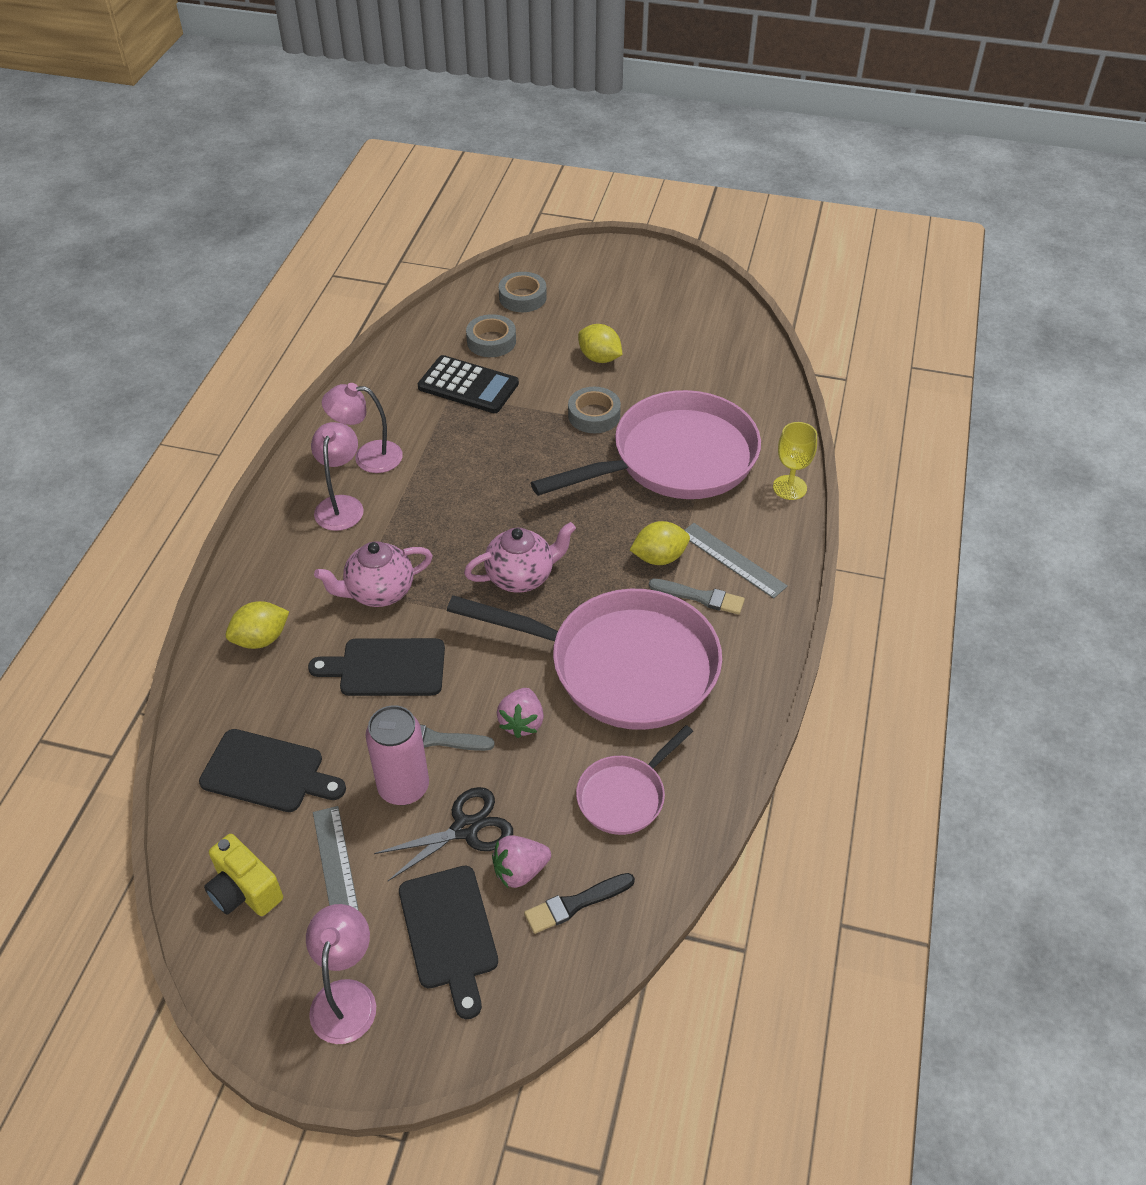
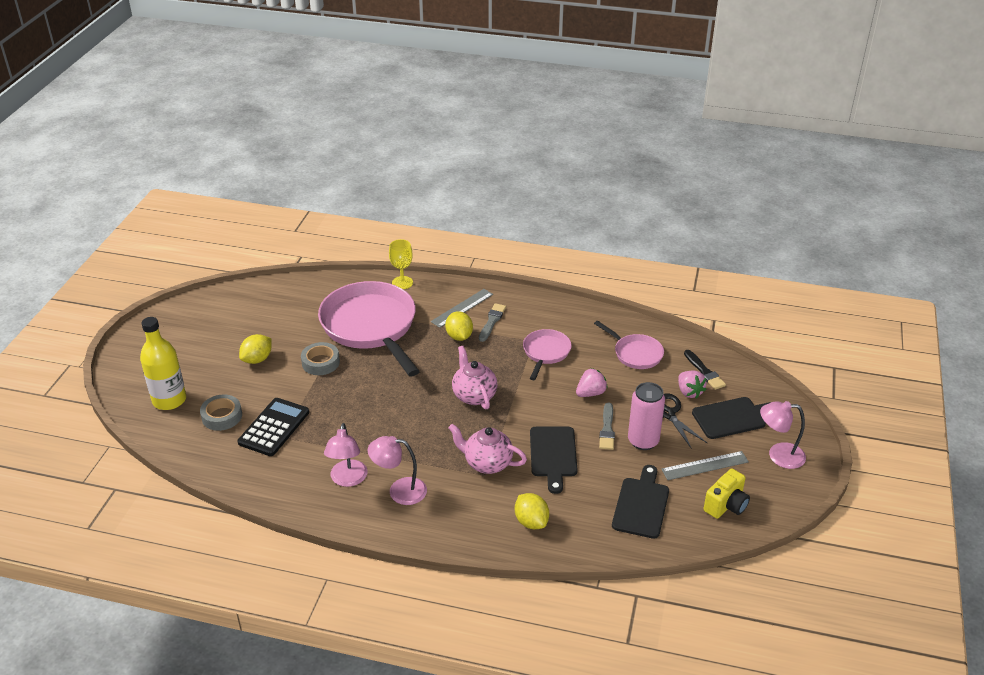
camera: 90 degrees left, 10 degrees down
pink teapot [314,541,433,607] -> pink teapot turned 135 degrees clockwise [449,424,527,474]
pink pan [447,589,722,730] -> pink pan [523,329,572,380], size x0.49
pink strawberry [497,688,544,738] -> pink strawberry turned 45 degrees counterclockwise [576,368,608,397]
grey tape [499,272,547,312] -> yellow bottle [140,317,186,410]

